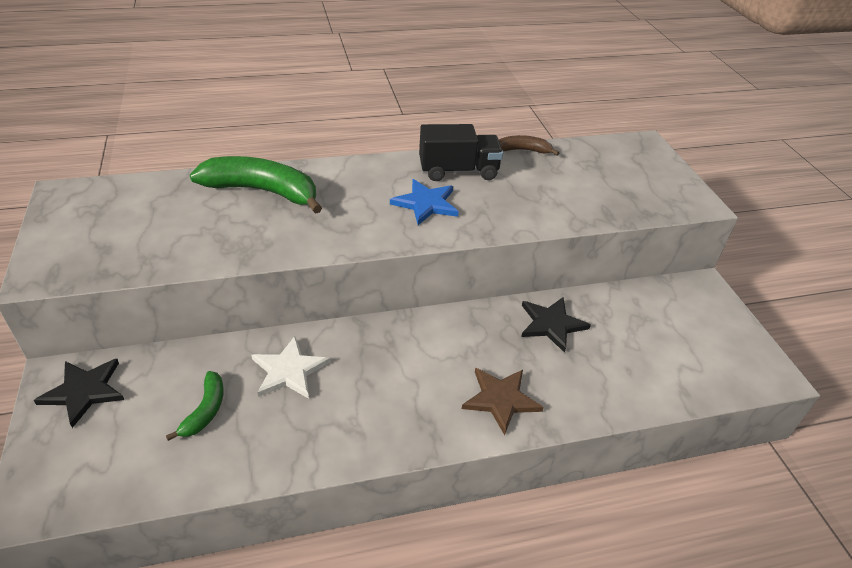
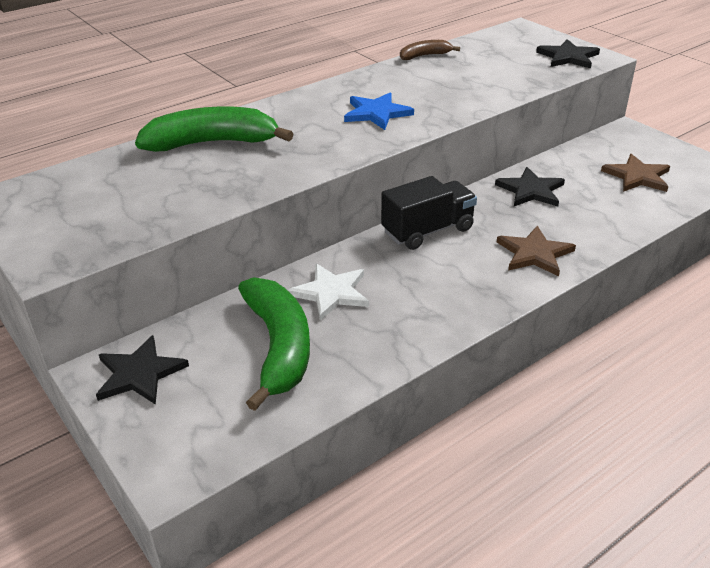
camera: 20 degrees left, 5 degrees down
green banana [166,371,224,441] -> green banana [238,277,310,411], size x1.96
black truck [419,124,503,181] -> black truck moved to [381,176,477,250]
none -> black star [536,39,600,68]
none -> brown star [601,154,670,192]

